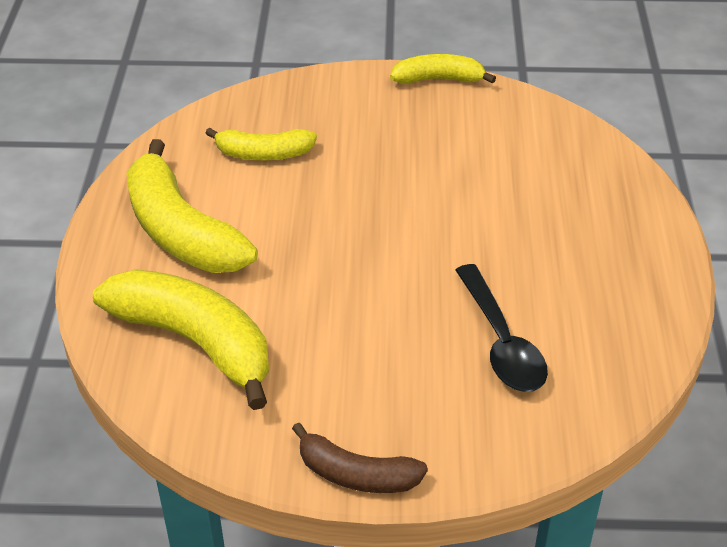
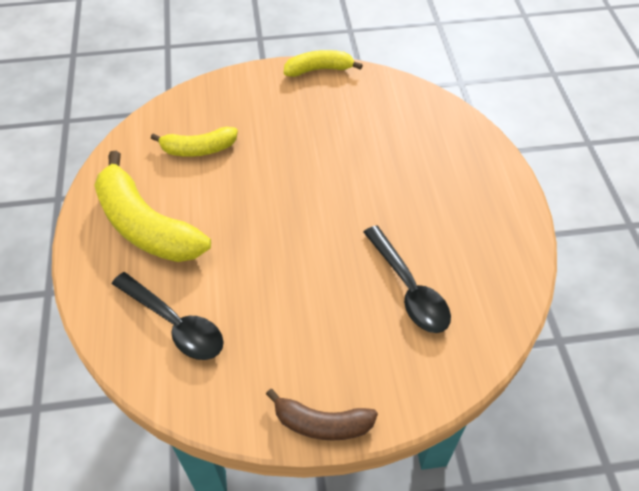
camera: 10 degrees left, 10 degrees up
yellow banana [93,269,269,410] -> black spoon [112,272,224,360]

